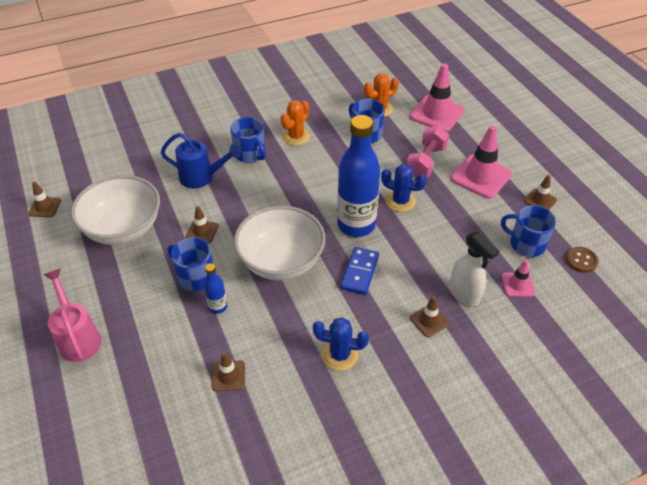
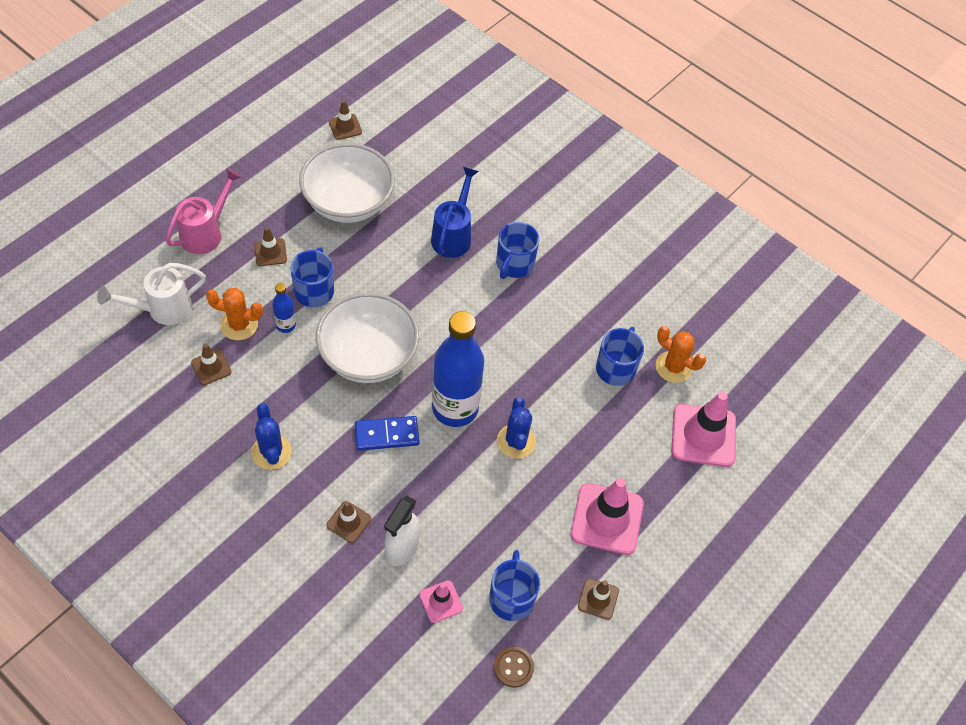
camera: 60 degrees right, 10 degrees up
blue watering can [161,133,241,188] -> blue watering can turned 150 degrees counterclockwise [431,167,479,258]
brown traffic cone [186,206,219,243] -> brown traffic cone moved to [254,227,287,266]
orange cactus [281,100,310,146] -> orange cactus moved to [206,288,263,340]
pink dumbbell [406,126,449,179] -> none
none -> white watering can [97,263,206,325]

